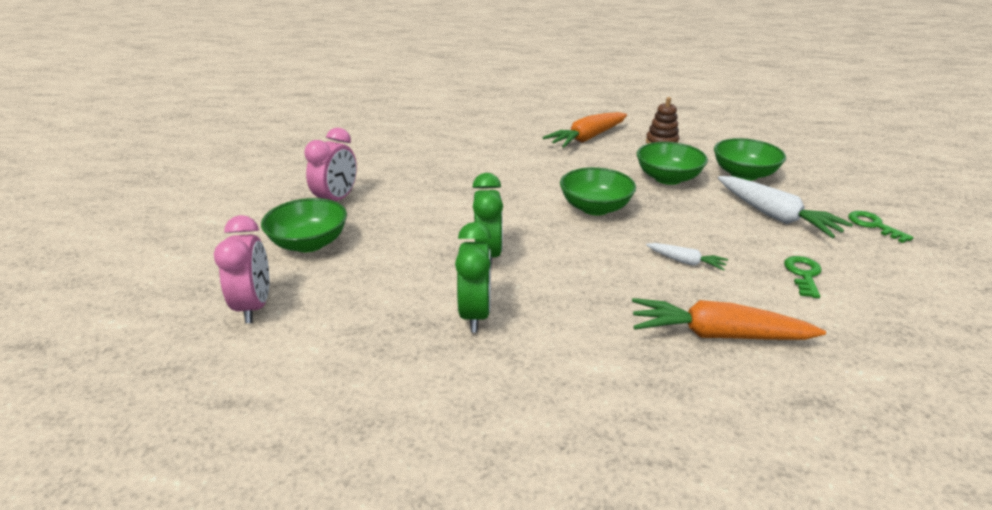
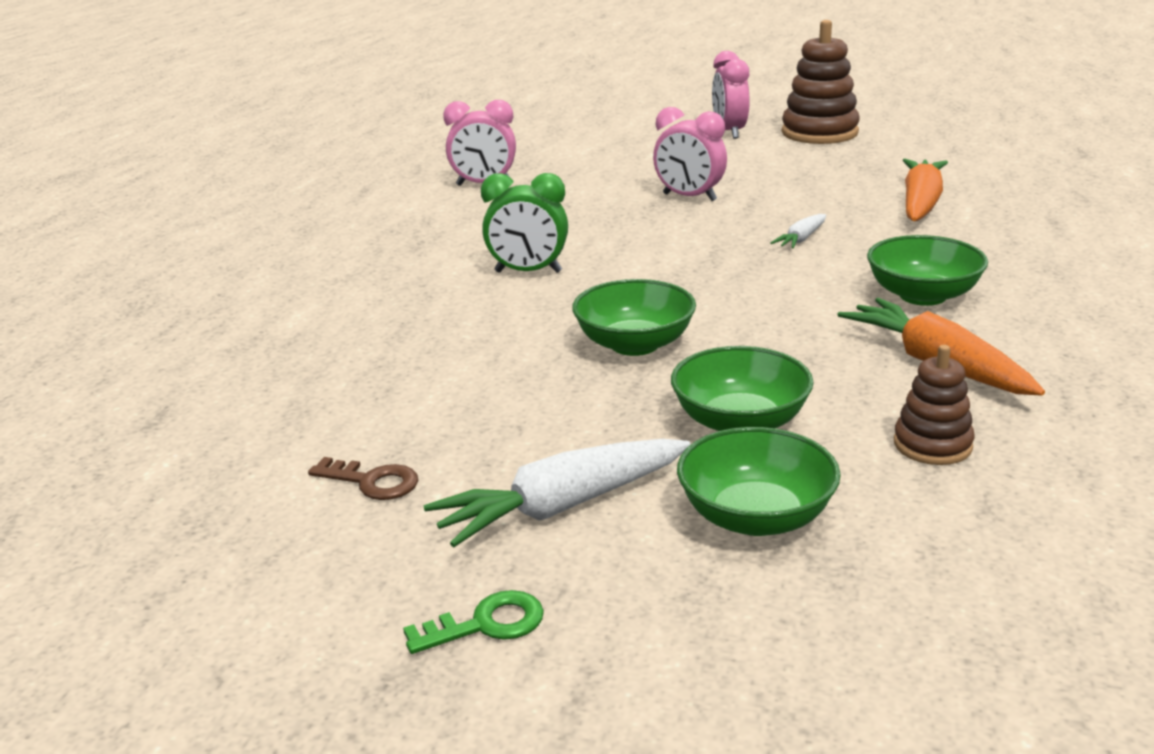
camera: 100 degrees right, 5 degrees down
green bowl [261,198,347,252] -> green bowl moved to [867,235,988,306]
green clock [455,222,491,333] -> none
orange carrot [632,298,826,340] -> orange carrot moved to [903,159,948,221]
white carrot [646,243,728,271] -> white carrot moved to [770,214,826,249]
green key [784,256,822,298] -> brown key [308,457,418,500]
none -> pink clock [712,51,750,139]
none -> brown stacking toy [782,20,860,144]

